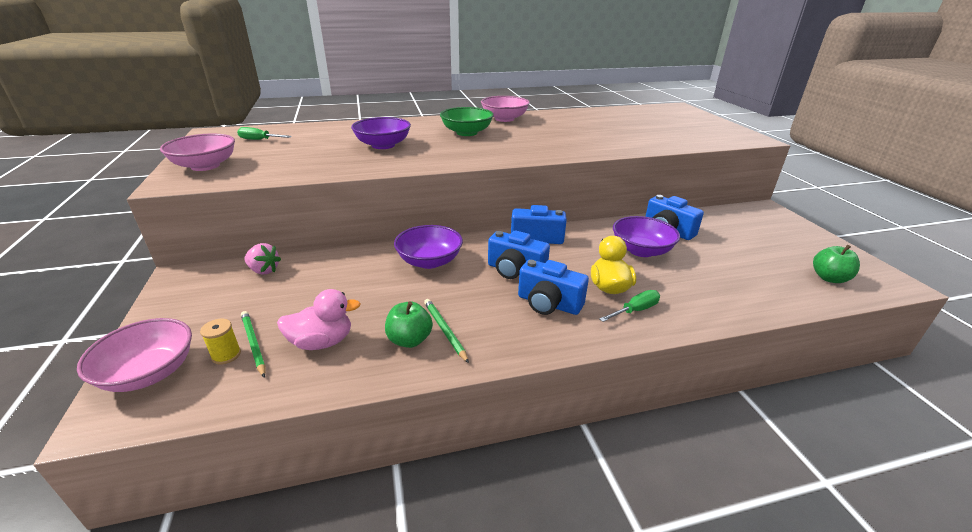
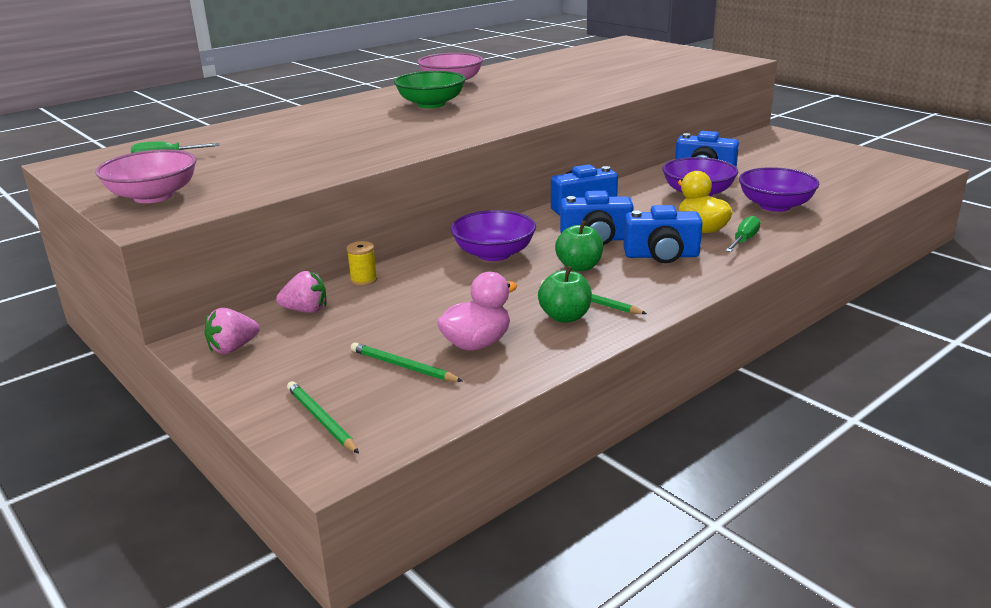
camera: 25 degrees left, 5 degrees down
pink bowl [77,318,192,392] -> green pencil [287,381,359,454]
yellow spool [200,319,241,365] -> yellow spool moved to [346,241,377,286]
purple bowl [351,117,411,149] -> purple bowl moved to [739,167,820,212]
green apple [813,245,860,283] -> green apple moved to [555,221,603,271]
none -> pink strawberry [204,308,260,354]

